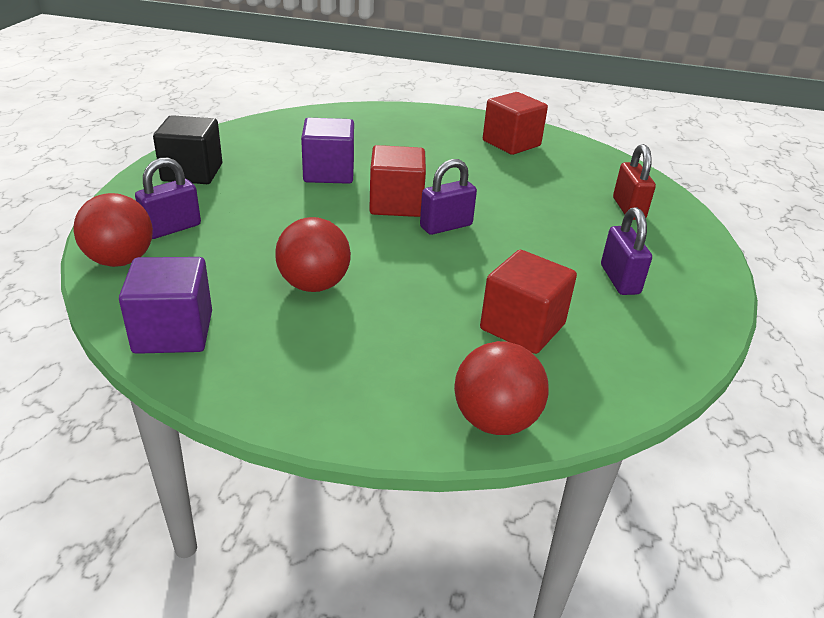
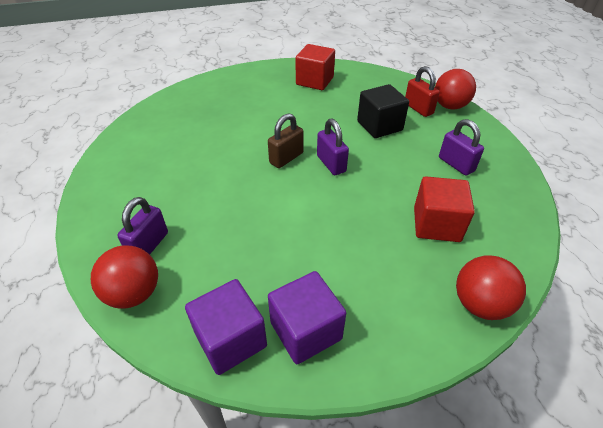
camera: 25 degrees left, 10 degrees up
black cube [153,115,222,184] -> black cube moved to [357,84,409,138]
red ball [275,217,351,292] -> red ball moved to [435,69,476,109]
purple cube [301,118,354,184] -> purple cube moved to [268,271,346,364]
red cube [369,145,426,217] -> brown padlock [268,113,304,168]
purple padlock [420,159,477,235] -> purple padlock turned 60 degrees counterclockwise [317,119,349,175]

